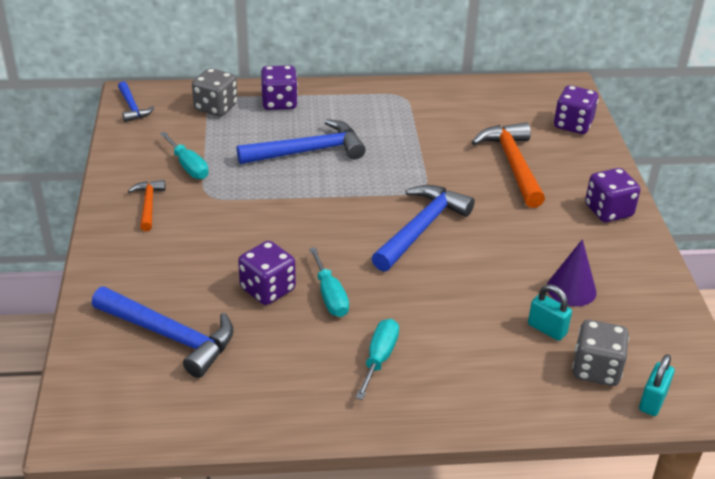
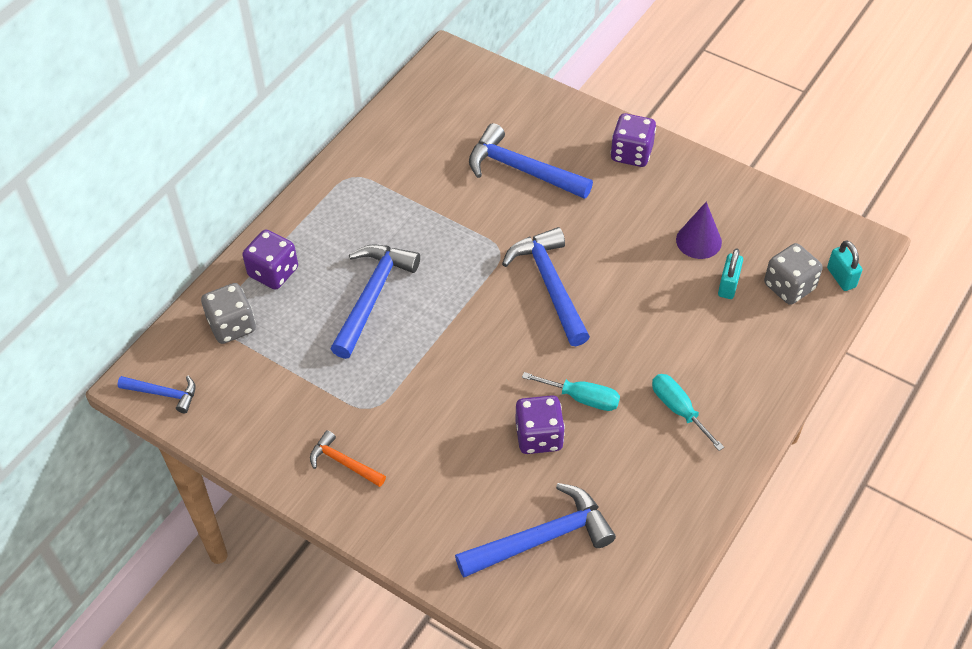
camera: 50 degrees left, 15 degrees up
turquoise screwdriver [160,132,209,179] -> none
orange hammer [472,122,545,208] -> blue hammer [469,123,593,199]
turquoise padlock [528,284,572,341] -> turquoise padlock turned 60 degrees counterclockwise [718,248,743,299]
purple dice [554,85,599,134] -> none

